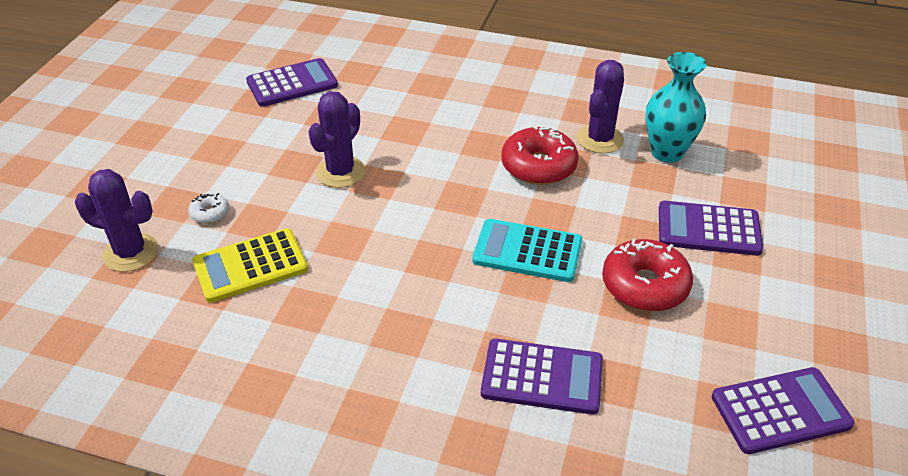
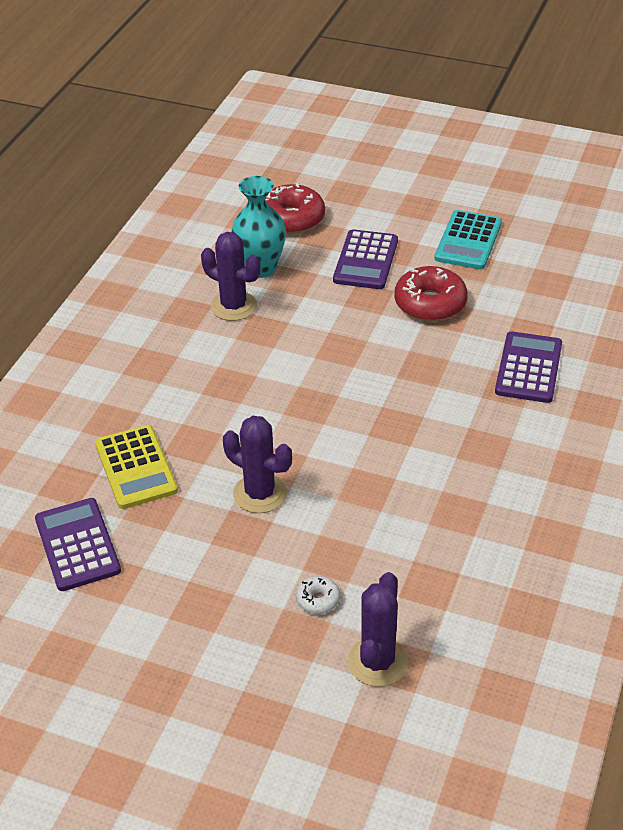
camera: 85 degrees left, 0 degrees up
yellow calculator [192,228,308,303] -> yellow calculator moved to [95,425,178,509]
turquoise calculator [472,219,582,282] -> turquoise calculator moved to [434,210,502,269]
red donut [501,125,579,185] -> red donut moved to [266,182,325,234]
purple calculator [712,367,855,454] -> none

